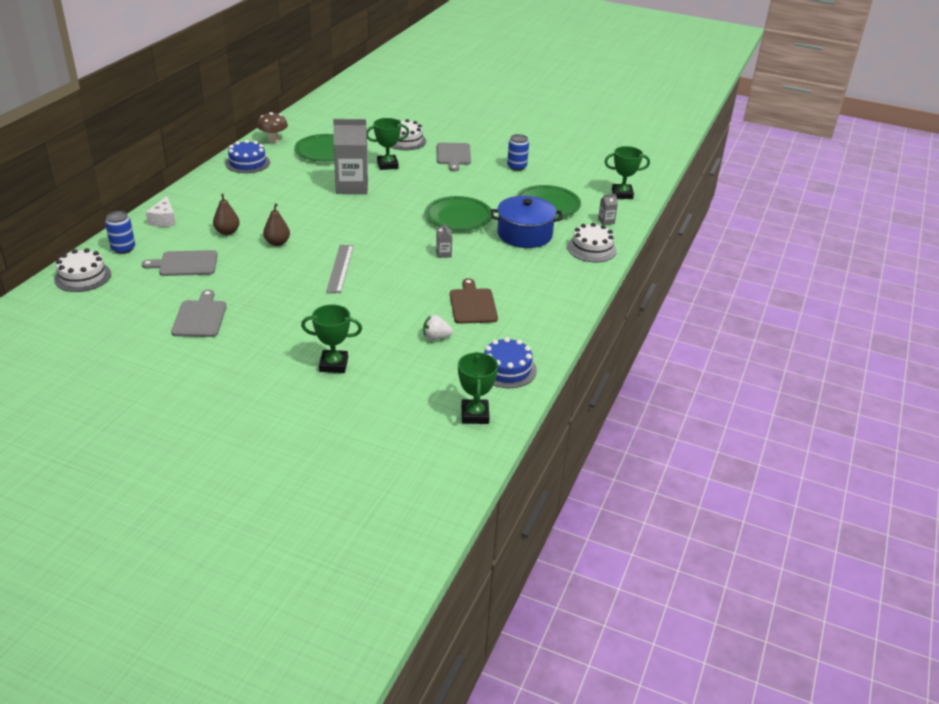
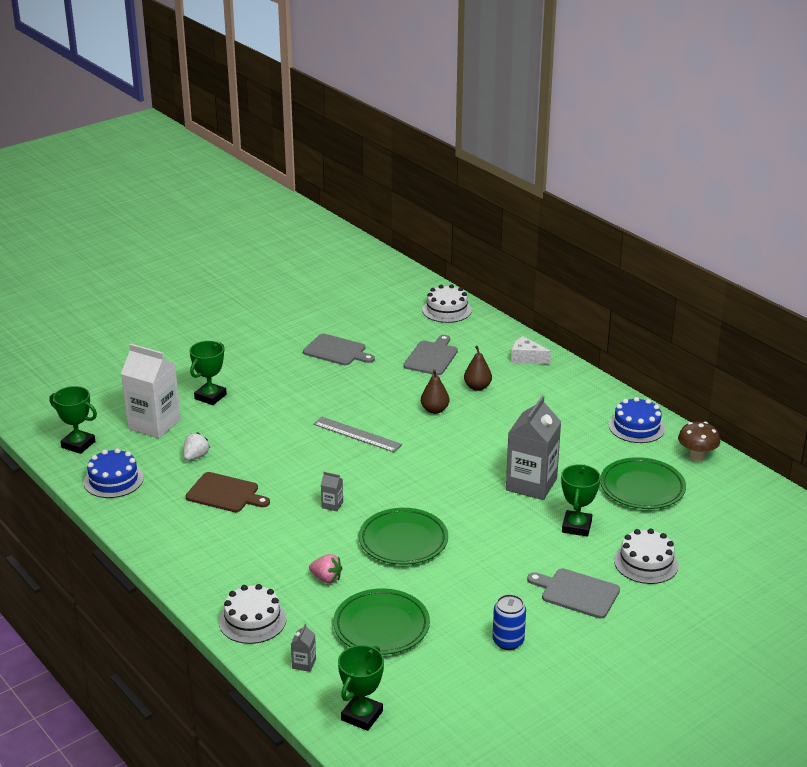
camera: 120 degrees right, 5 degrees down
blue can [105,211,135,254] -> none
blue pot [491,196,563,248] -> pink strawberry [309,554,342,584]
none -> white carton [121,344,181,438]

